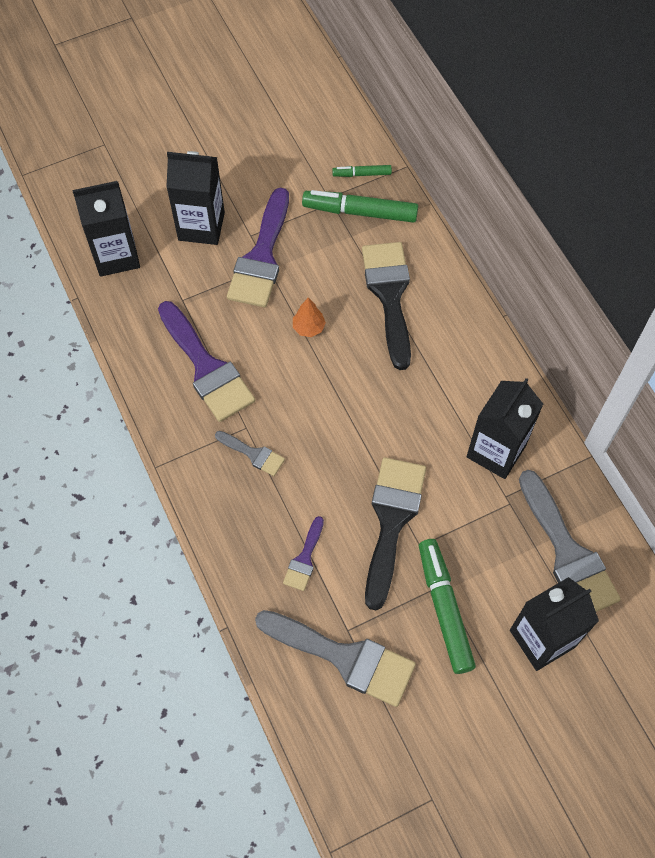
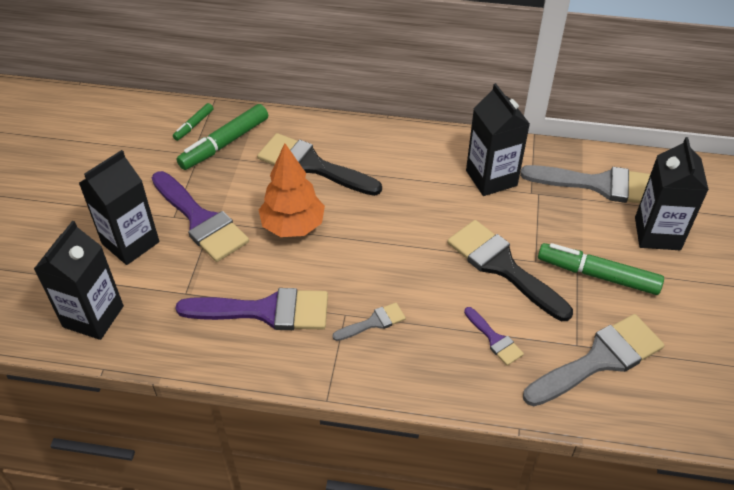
camera: 55 degrees left, 15 degrees down
orange tree [293,298,326,337] -> orange tree [259,143,325,237], size x2.04

